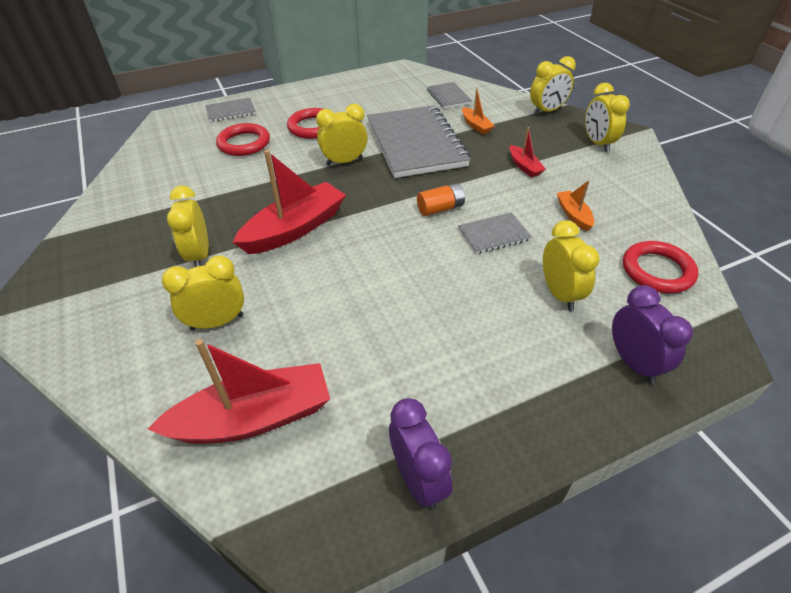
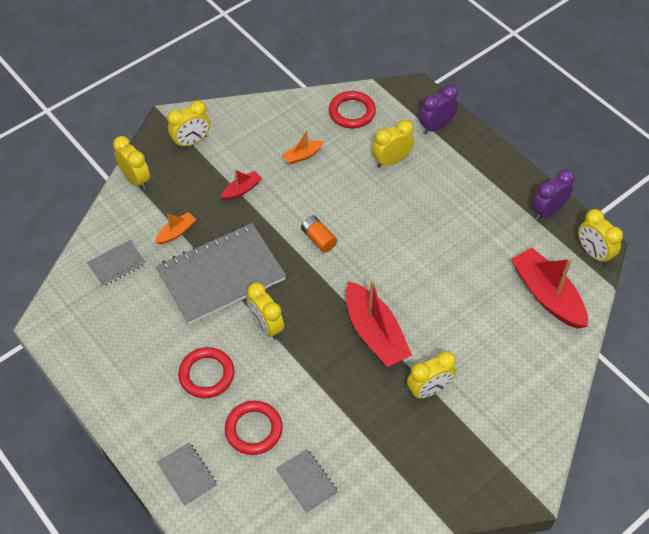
camera: 105 degrees left, 10 degrees up
yellow clock [162,255,244,330] -> yellow clock moved to [578,209,623,265]
red boat [232,150,346,254] -> red boat turned 150 degrees counterclockwise [346,281,412,367]
grey notebook [458,212,532,254] -> grey notebook moved to [276,449,338,514]

